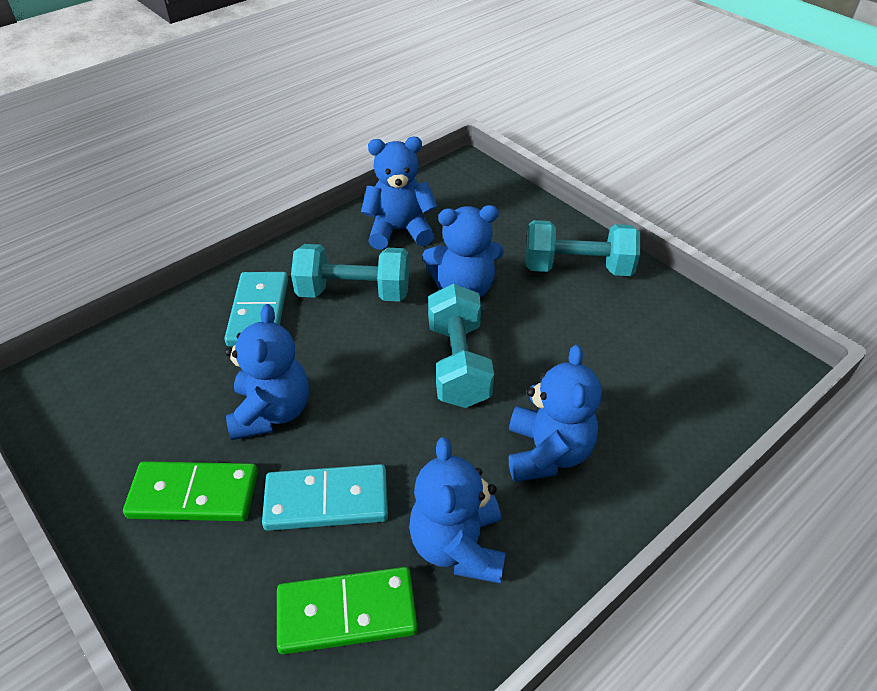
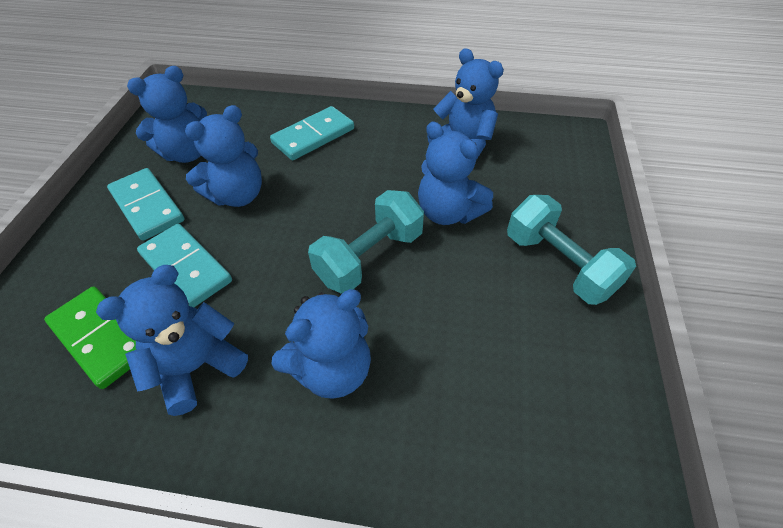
camera: 50 degrees right, 5 degrees up
green domino [123,461,258,521] -> turquoise domino [107,168,185,241]
turquoise dumbbell [291,244,409,302] -> none
none -> blue teddy bear [127,66,207,163]

